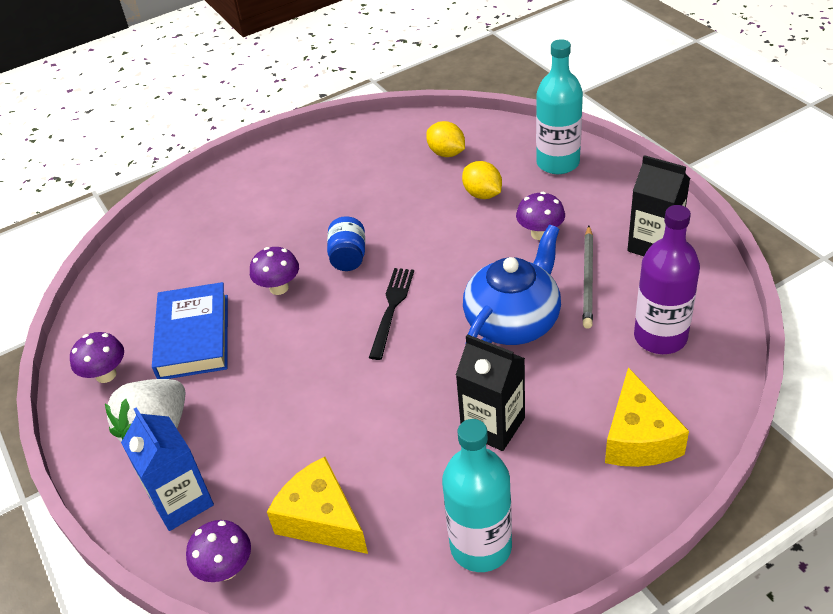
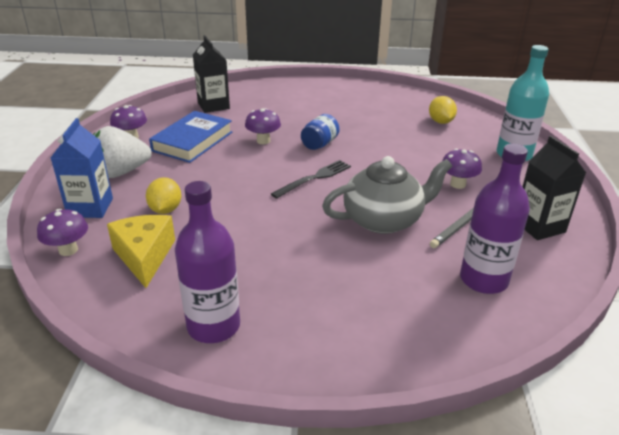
camera: 30 degrees right, 10 degrees down
turquoise bottle [442,419,512,572] -> purple bottle [175,181,240,343]
black carton [456,334,525,451] -> black carton moved to [193,35,230,113]
yellow lemon [462,161,502,199] -> yellow lemon moved to [146,177,181,214]
blue teapot [463,225,561,345] -> grey teapot [322,156,453,234]
yellow cheese [605,367,689,467] -> none

